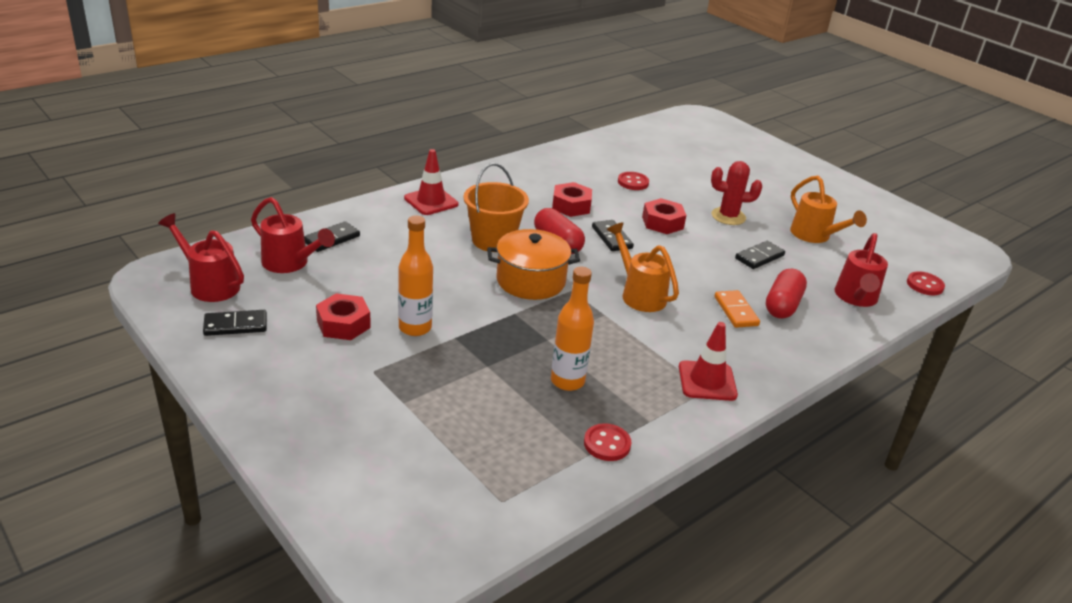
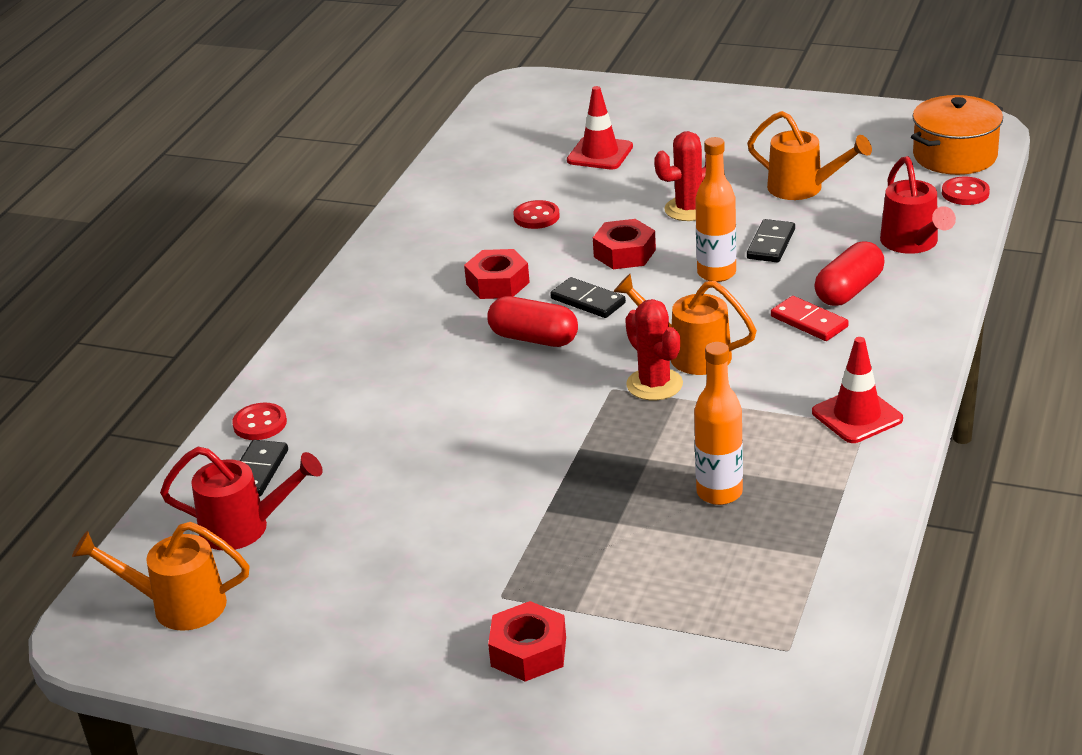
camera: 25 degrees left, 0 degrees up
red watering can [158,213,244,302] -> orange watering can [72,522,250,631]
black domino [203,310,267,336] -> none
red nut [316,293,371,340] -> red nut moved to [488,601,566,682]
orange bottle [398,215,433,336] -> orange bottle moved to [695,137,736,282]
red traffic cone [404,149,458,215] -> red traffic cone moved to [567,86,633,170]
orange bucket [463,163,529,251] -> none
orange pot [487,229,580,300] -> orange pot moved to [911,95,1003,175]
red button [584,423,631,461] -> red button moved to [232,403,287,440]
orange domino [715,290,760,328] -> red domino [771,296,848,341]
red capsule [766,269,807,319] -> red capsule turned 45 degrees clockwise [814,241,885,306]
none -> red cactus [625,299,683,400]

